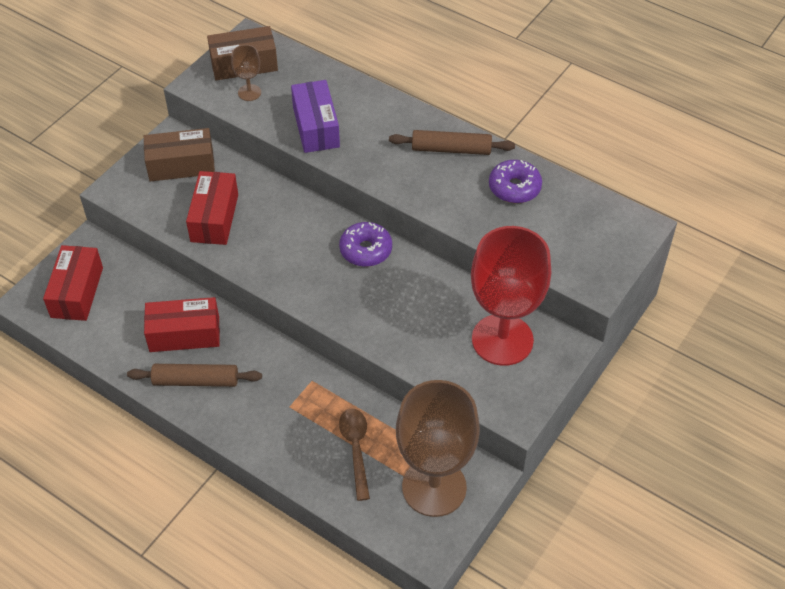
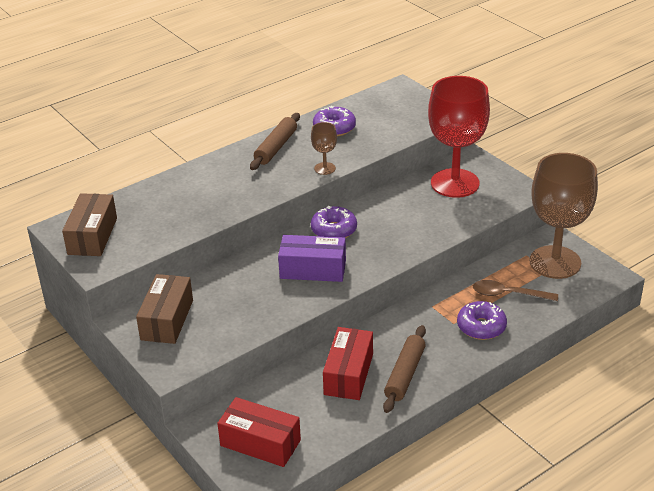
camera: 70 degrees left, 15 degrees down
red box [186,171,238,245] -> none
brown goblet [231,45,261,101] -> brown goblet moved to [311,122,337,175]
purple box [291,80,340,153] -> purple box moved to [278,235,346,282]
none -> purple donut [457,301,507,340]

